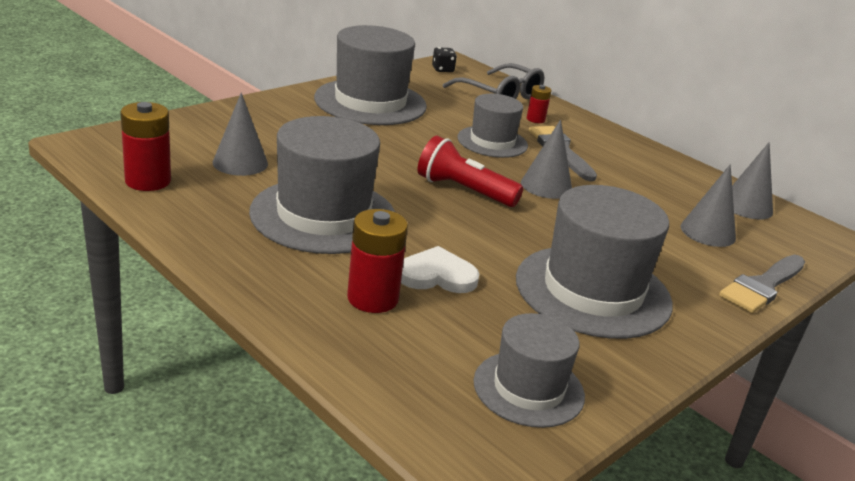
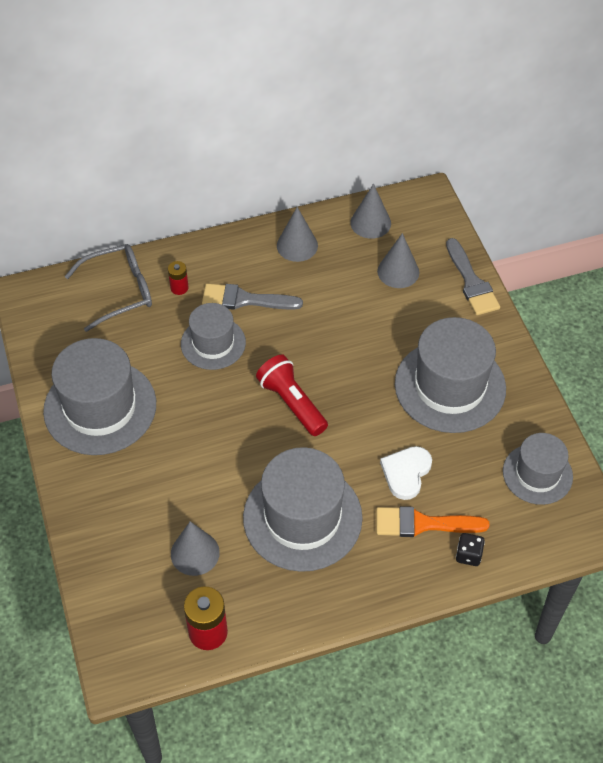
camera: 60 degrees left, 25 degrees up
red battery [347,209,408,313] -> orange brush [376,506,490,537]
red flashlight [418,136,523,207] -> red flashlight turned 90 degrees clockwise [256,355,328,436]
black dice [432,47,457,72] -> black dice moved to [456,533,485,566]
grey cone [521,119,572,199] -> grey cone moved to [277,207,318,262]

